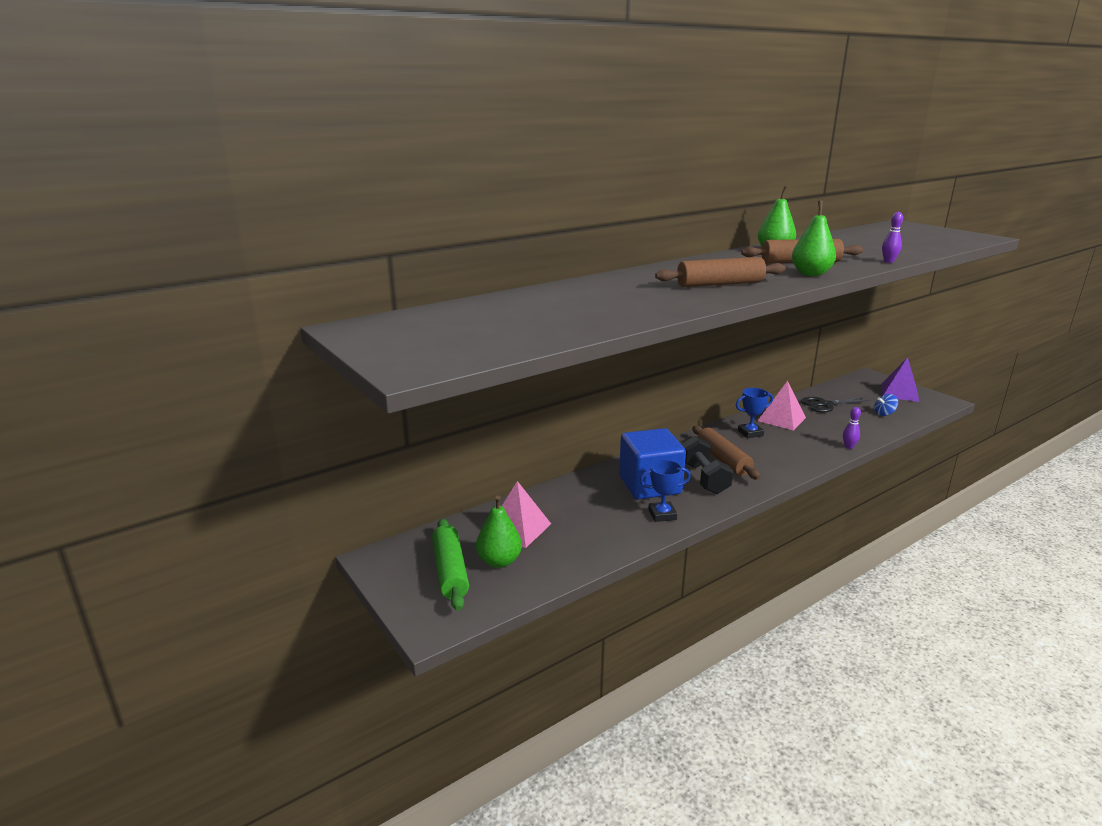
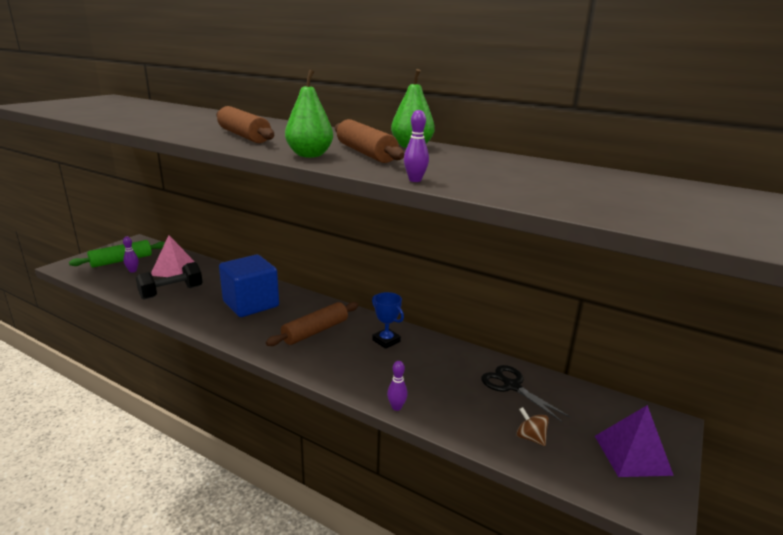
camera: 65 degrees right, 0 degrees up
green pear [476,495,522,568] -> purple bowling pin [123,237,139,273]
blue trophy [640,460,691,522] -> none
black dumbbell [681,436,733,494] -> black dumbbell moved to [136,262,203,299]
pink pyramid [758,381,806,431] -> none
blue spinning top [874,394,898,416] -> brown spinning top [517,407,549,446]

